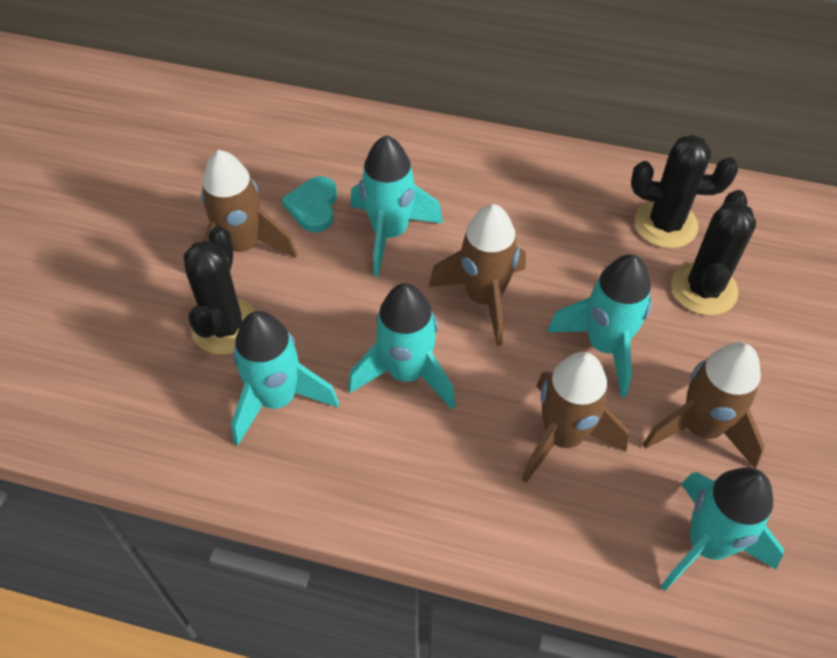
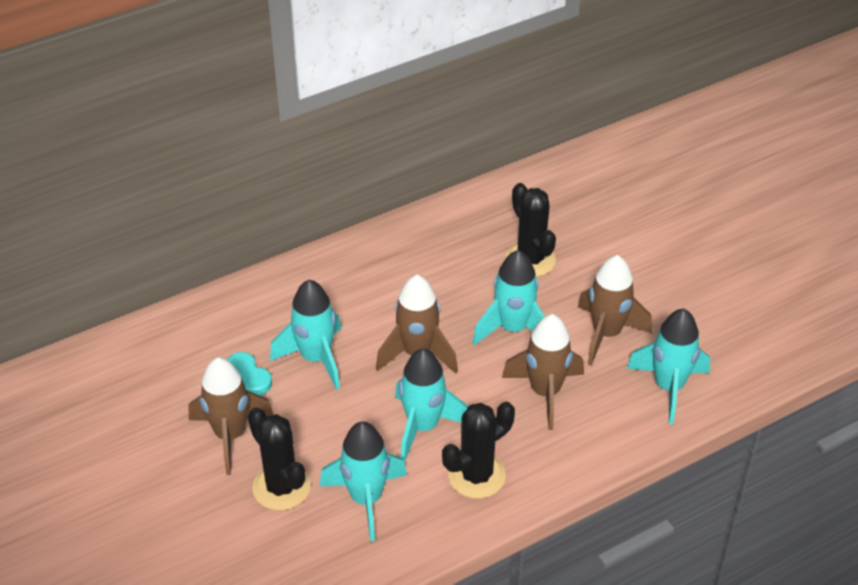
camera: 45 degrees left, 10 degrees down
black cactus [631,135,738,248] -> black cactus moved to [442,402,515,499]

